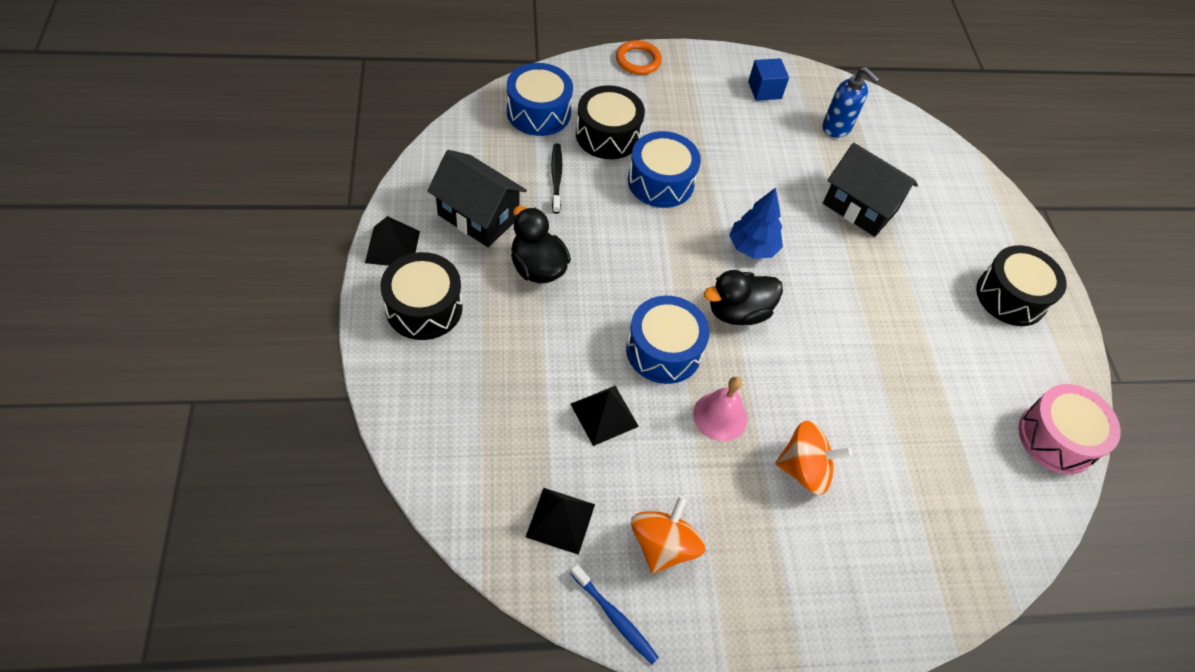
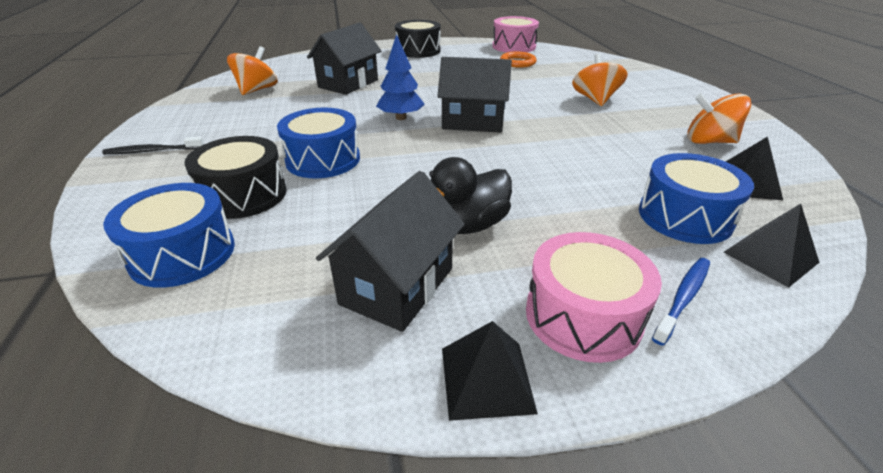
camera: 90 degrees left, 20 degrees down
black drum [380,252,463,340] -> pink drum [526,232,662,363]
black toothbrush [551,143,562,214] -> black toothbrush moved to [102,137,204,154]
blue toothbrush [570,564,659,664] -> blue toothbrush moved to [652,258,710,346]
black pyramid [571,386,639,446] -> black pyramid moved to [723,204,820,288]
orange ring [616,40,662,75] -> orange ring moved to [500,52,537,68]
blue drum [626,295,710,384] -> blue drum moved to [639,153,754,244]
pink bell [693,377,747,441] -> none
black duck [704,270,783,325] -> black house [437,57,512,133]
blue cube [748,58,789,101] -> none
blue soap dispenser [822,67,880,138] -> orange spinning top [227,46,278,95]

